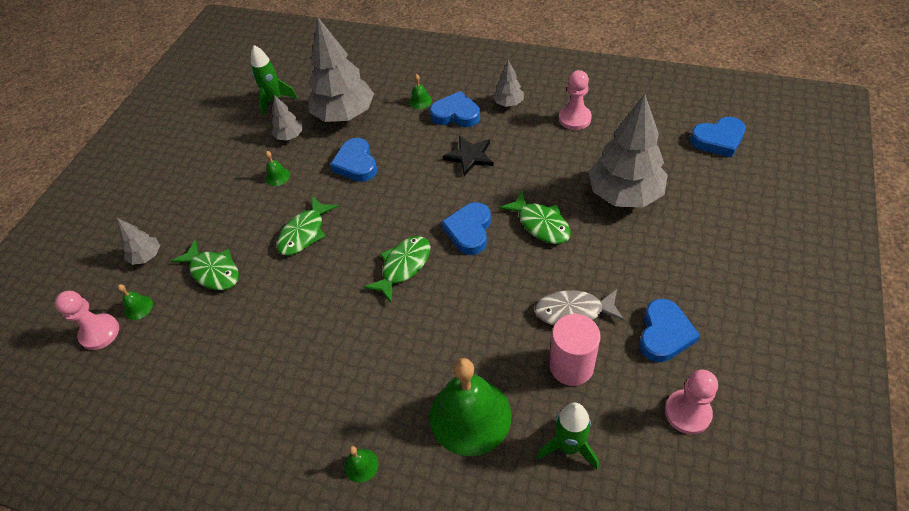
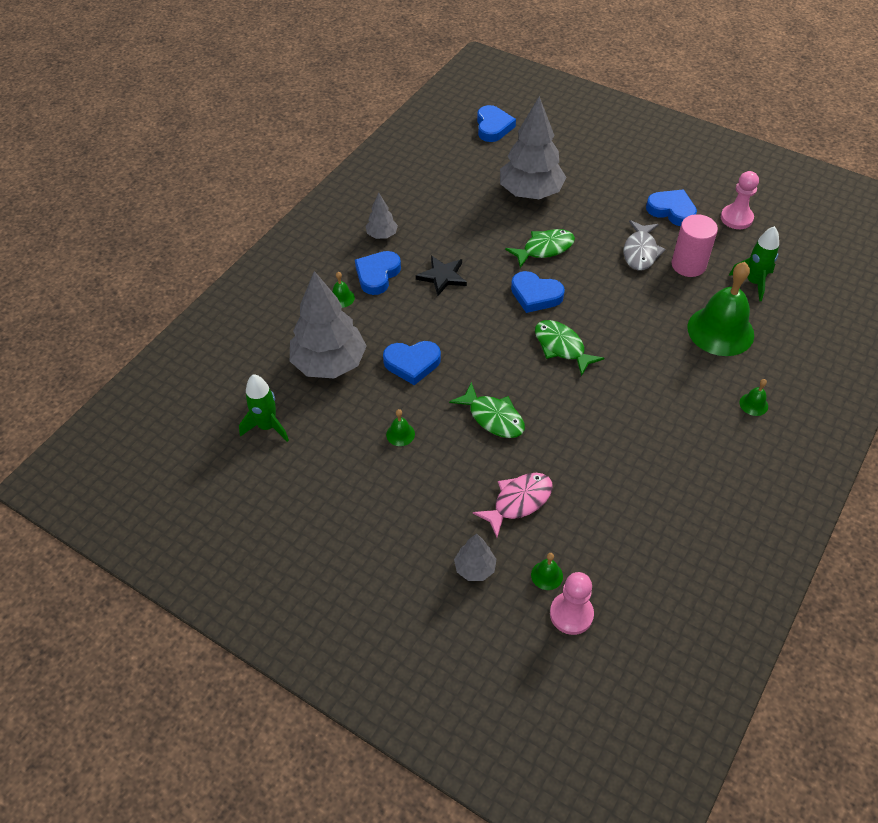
camera: 80 degrees left, 0 degrees up
green fish [171,239,239,290] -> pink fish [473,473,553,538]
grey tree [272,95,303,141] -> none
pink pawn [559,70,592,130] -> none

